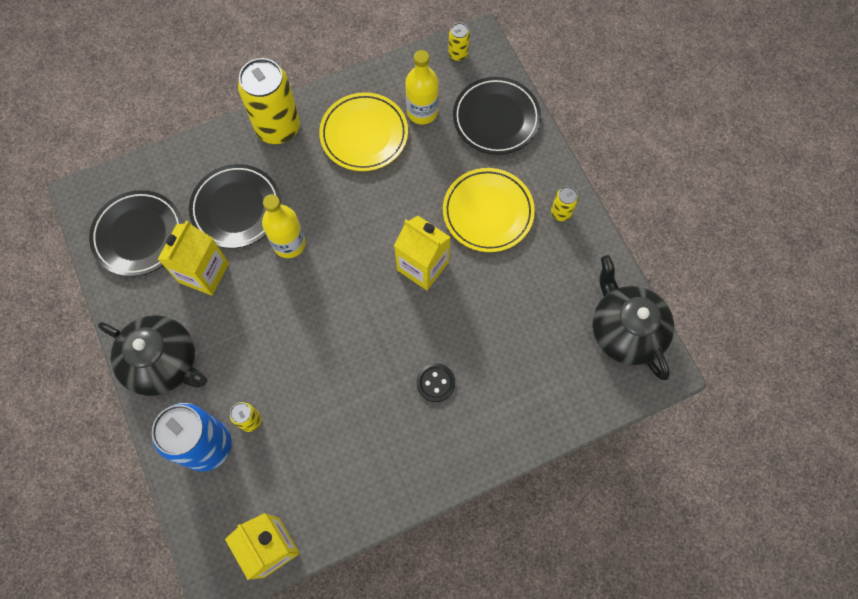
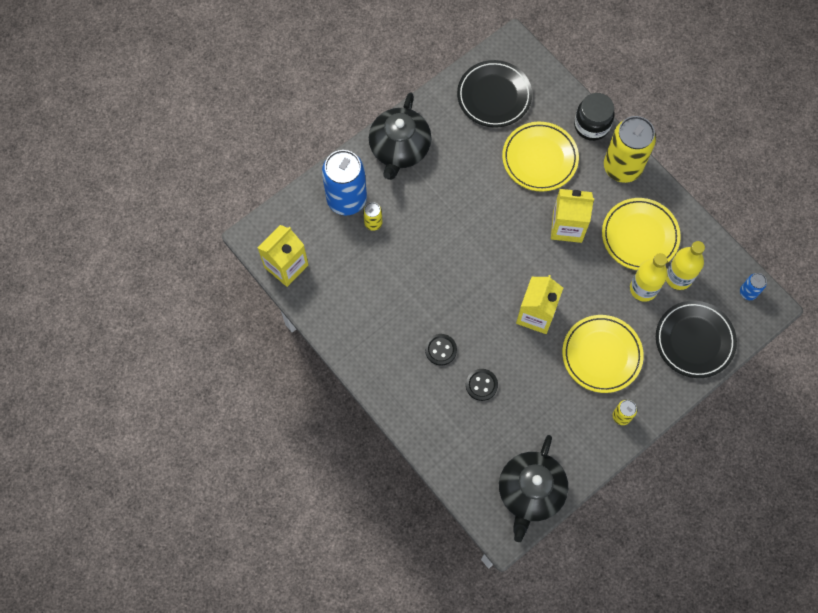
camera: 75 degrees right, 0 degrees up
yellow carton [158,220,229,296] -> yellow carton moved to [551,189,594,243]
black plate [189,164,281,248] -> yellow plate [502,122,579,192]
yellow bottle [262,195,306,258] -> yellow bottle moved to [630,253,668,302]
yellow can [448,23,470,61] -> blue can [740,273,767,300]
black teapot [592,255,674,380] -> black teapot turned 150 degrees clockwise [499,435,568,542]
none -> black button [466,369,498,401]
none -> black jar [574,93,615,141]

